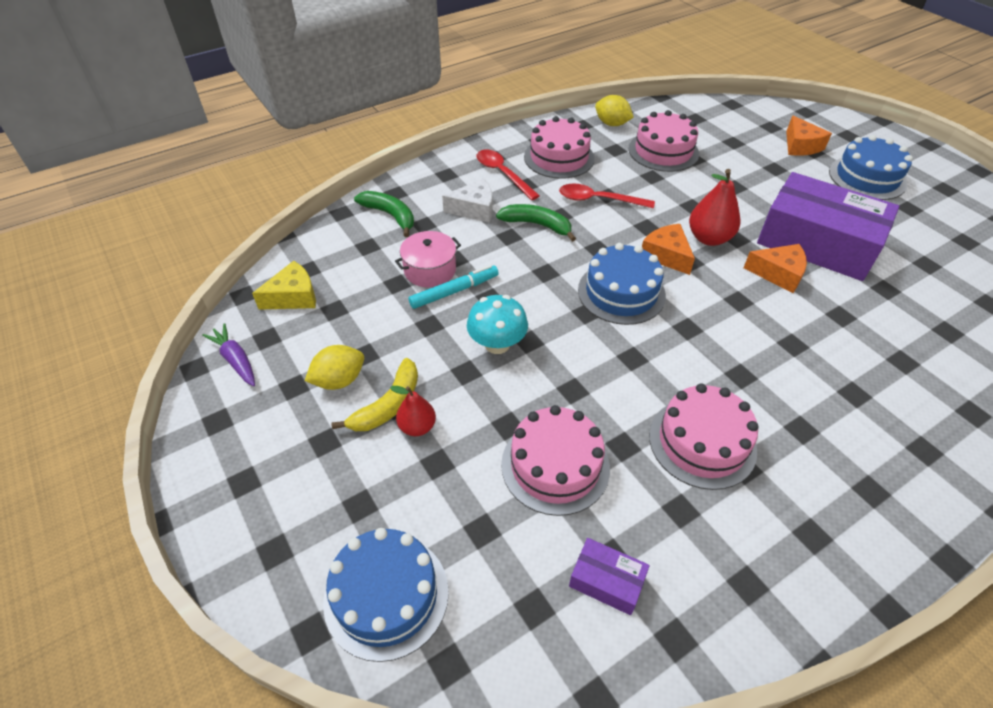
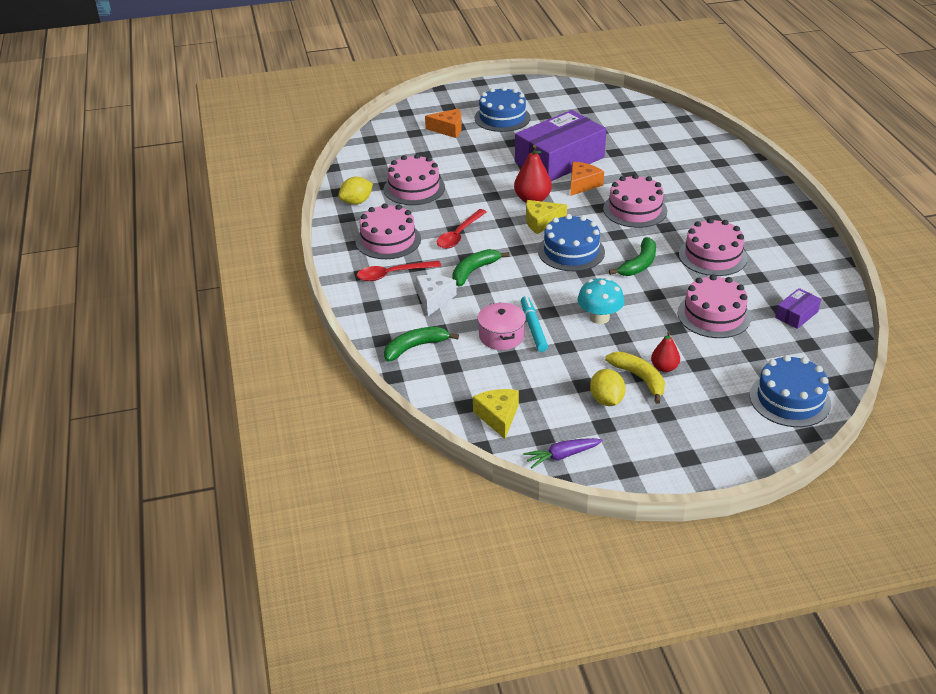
camera: 70 degrees left, 10 degrees down
orange cheese [642,224,695,275] -> yellow cheese [526,200,567,234]
none -> pink cake [603,174,668,228]
none -> green banana [609,237,656,276]

